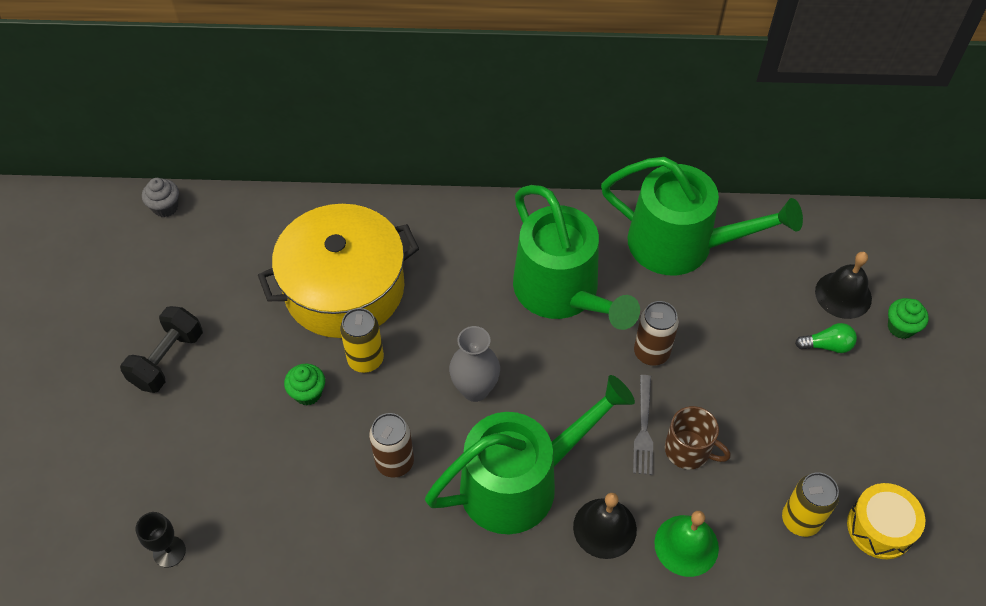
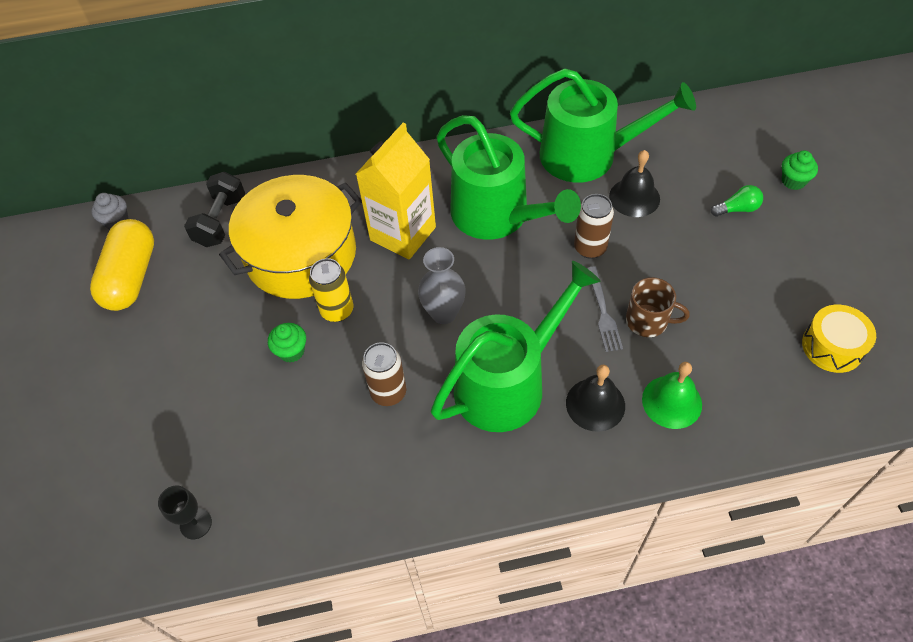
camera: 10 degrees left, 0 degrees up
black dumbbell [120,306,203,393] -> black dumbbell moved to [184,172,245,247]
yellow can [782,472,839,537] -> none
black bell [815,252,872,319] -> black bell moved to [609,150,660,217]
none -> yellow capsule [90,219,154,311]
none -> yellow carton [356,123,436,260]

